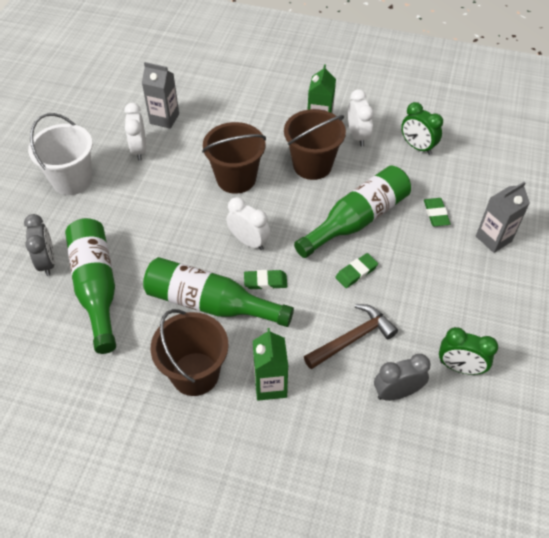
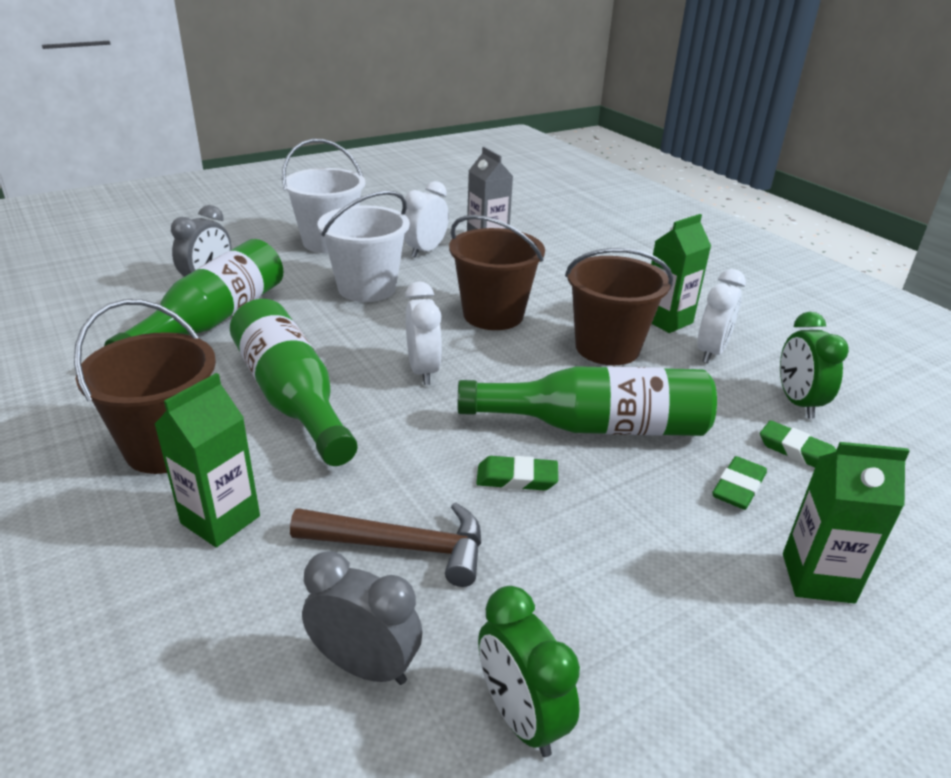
camera: 40 degrees right, 20 degrees down
green eraser [244,270,287,289] -> green eraser moved to [760,420,836,467]
grey carton [476,181,530,253] -> green carton [783,442,910,604]
none -> white bucket [318,190,410,302]

